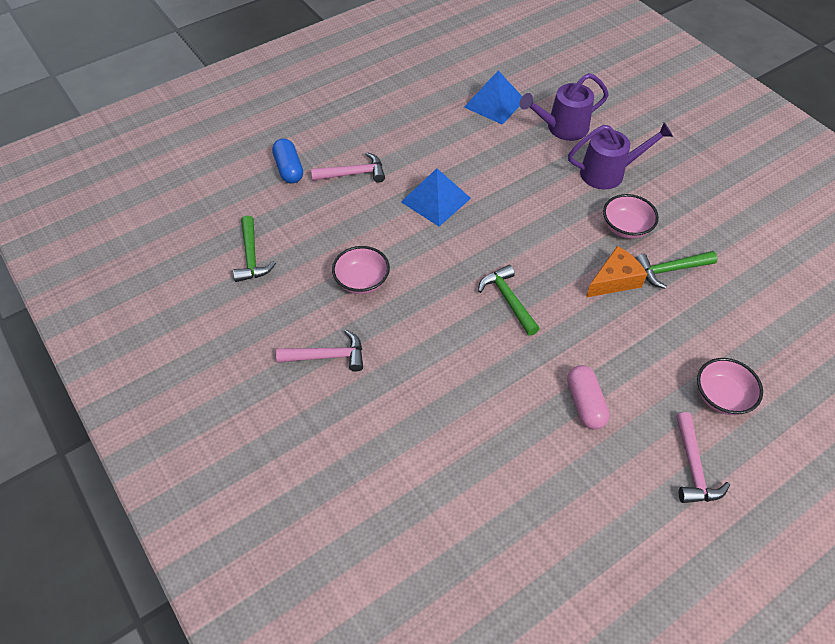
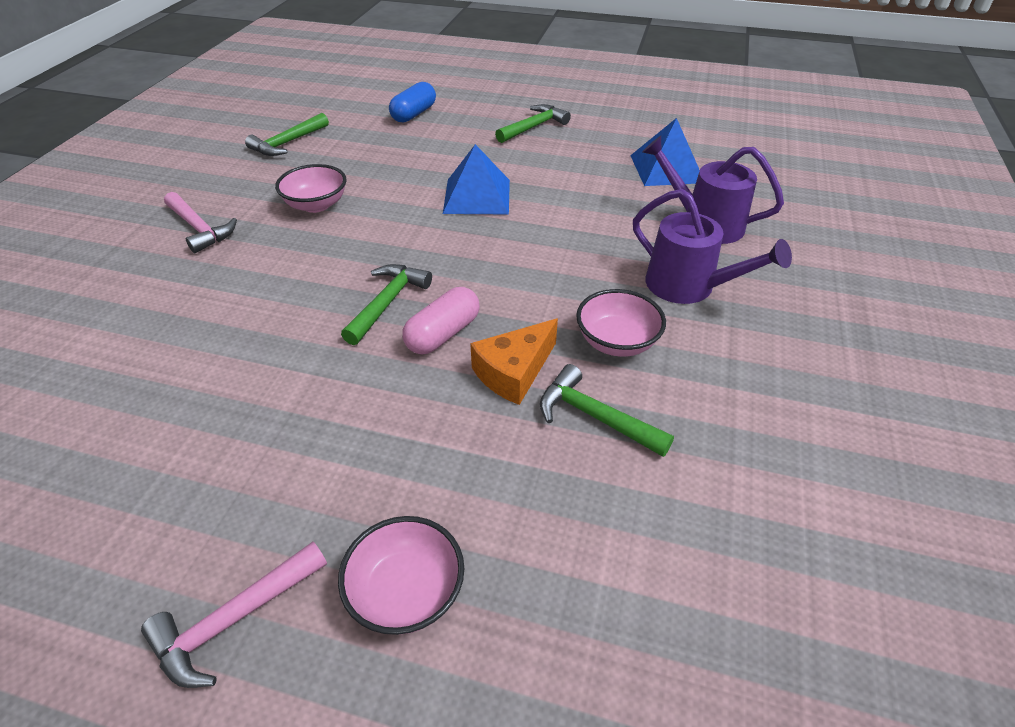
camera: 50 degrees right, 10 degrees down
pink hammer [311,152,385,183] -> none
pink capsule [567,365,610,429] -> pink capsule moved to [402,287,480,354]
orange cheese [586,246,647,298] -> orange cheese turned 120 degrees clockwise [470,319,558,405]
none -> green hammer [495,104,571,143]

